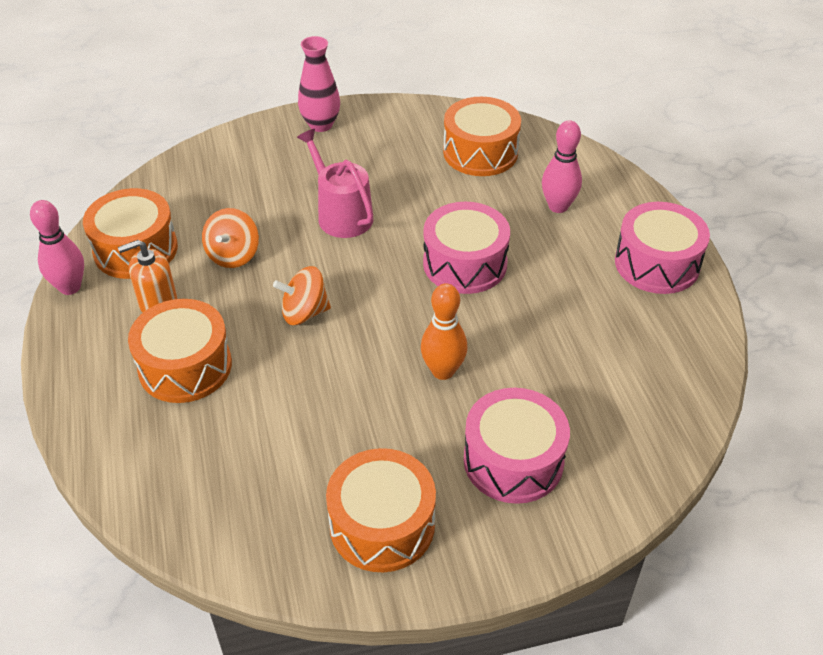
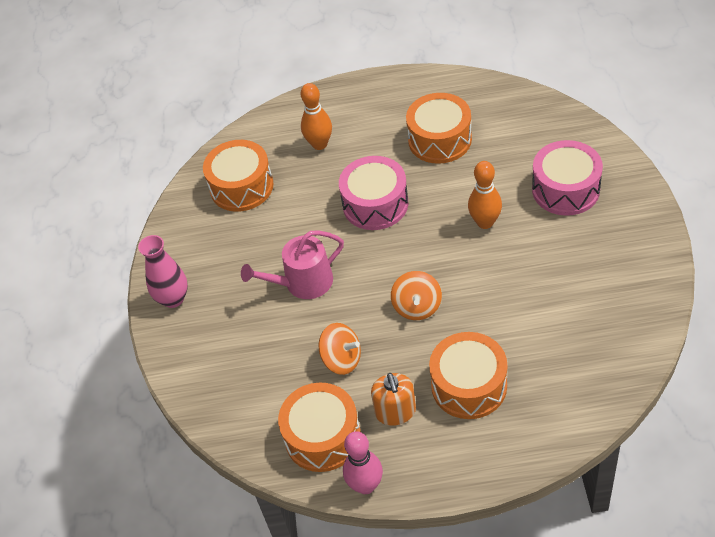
camera: 75 degrees left, 5 degrees up
orange drum [326,448,436,572] -> orange drum moved to [406,93,472,164]
pink bowling pin [542,120,582,213] -> orange bowling pin [301,83,332,150]
pink drum [615,202,710,294] -> none

